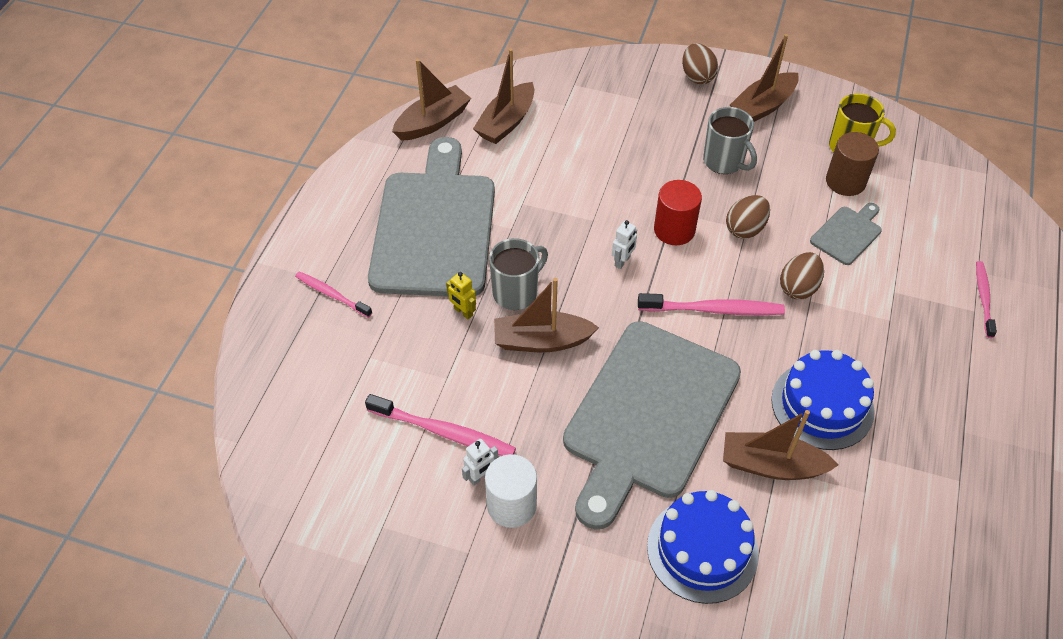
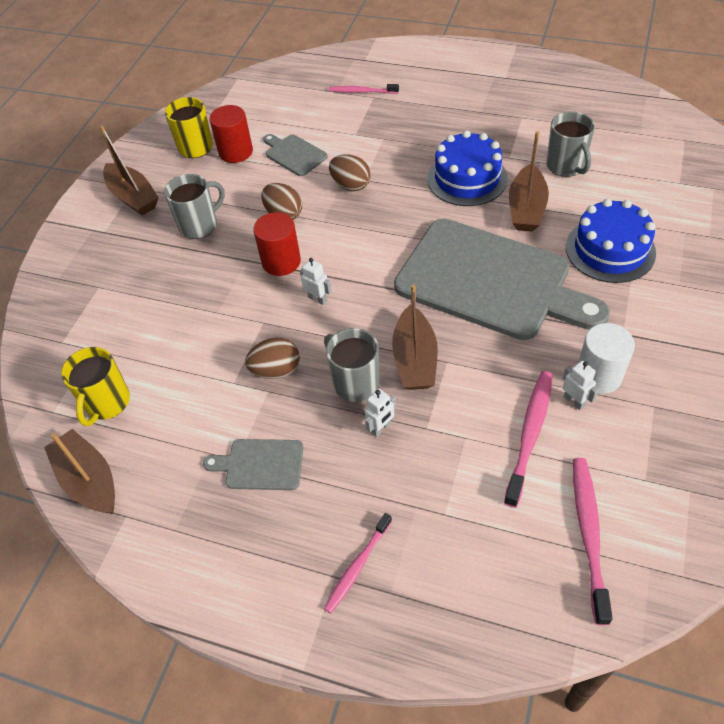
camera: 85 degrees left, 0 degrees up
grey cutting board [368,137,495,296] -> grey cutting board [203,439,303,490], size x0.42
yellow robot [446,272,476,319] -> white robot [365,389,396,437]
brown boat [473,49,534,144] -> yellow mug [61,347,130,426]
pink toothbrush [638,293,785,316] -> pink toothbrush moved to [573,458,613,625]
brown egg [682,43,718,84] -> brown egg moved to [245,338,300,379]
brown cylinder [826,132,879,196] -> red cylinder [209,105,253,163]
none -> grey mug [546,112,595,177]

